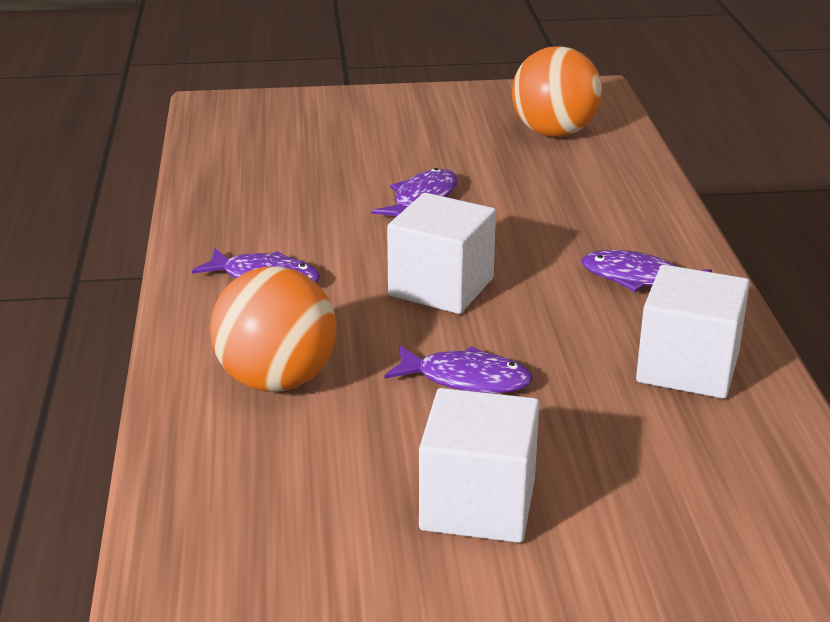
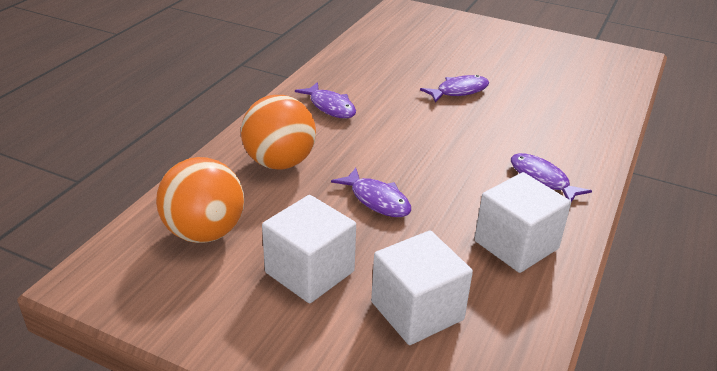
camera: 30 degrees right, 5 degrees up
white cube [387,193,496,314] -> white cube moved to [371,231,473,345]
orange ball [512,46,602,137] -> orange ball moved to [156,157,244,243]

